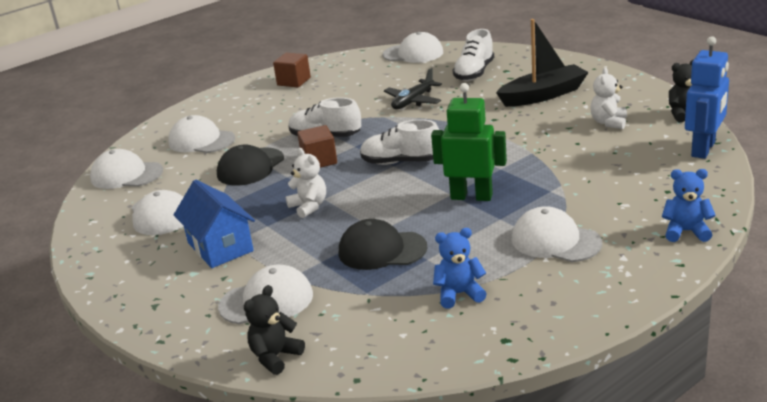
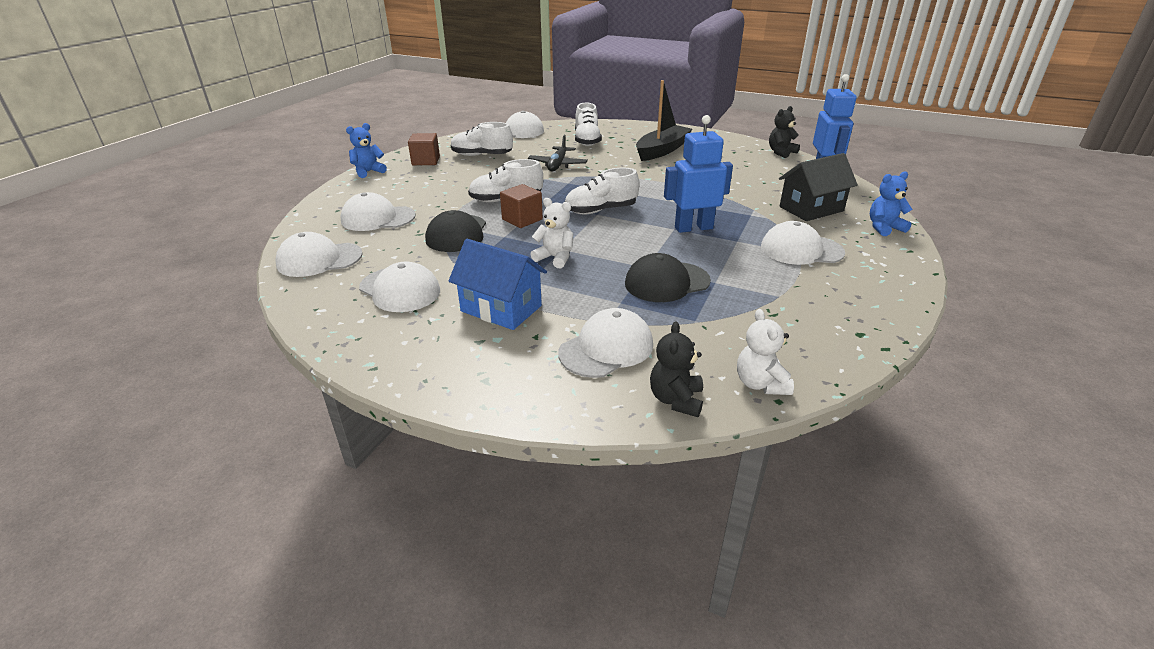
camera: 30 degrees left, 5 degrees up
green robot [431,83,507,201] -> blue robot [664,115,733,233]
blue teddy bear [433,228,487,309] -> blue teddy bear moved to [346,123,387,178]
white teddy bear [590,68,627,129] -> white teddy bear moved to [737,309,794,395]
none -> white shoe [451,122,513,156]
none -> black house [779,153,858,221]

